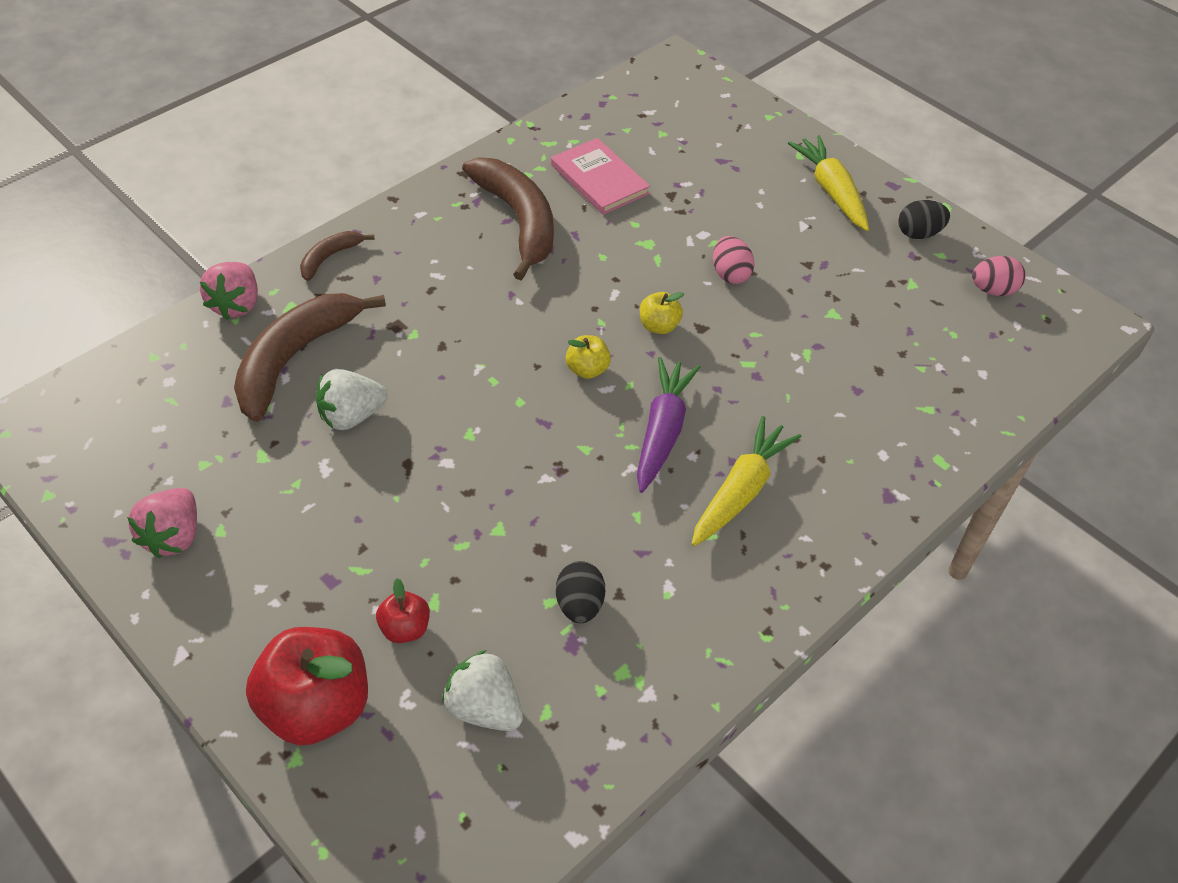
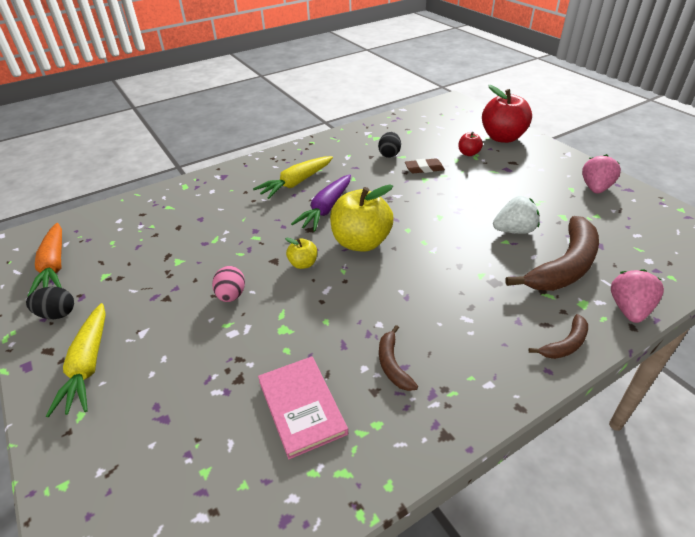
camera: 165 degrees left, 10 degrees down
white strawberry [442,650,523,731] -> none
brown banana [462,157,554,280] -> brown banana [379,325,418,391], size x0.48
yellow apple [566,335,611,379] -> yellow apple [330,184,393,252], size x2.09
pink egg [972,256,1026,296] -> orange carrot [28,223,62,296]
none -> brown eraser [405,158,445,173]

